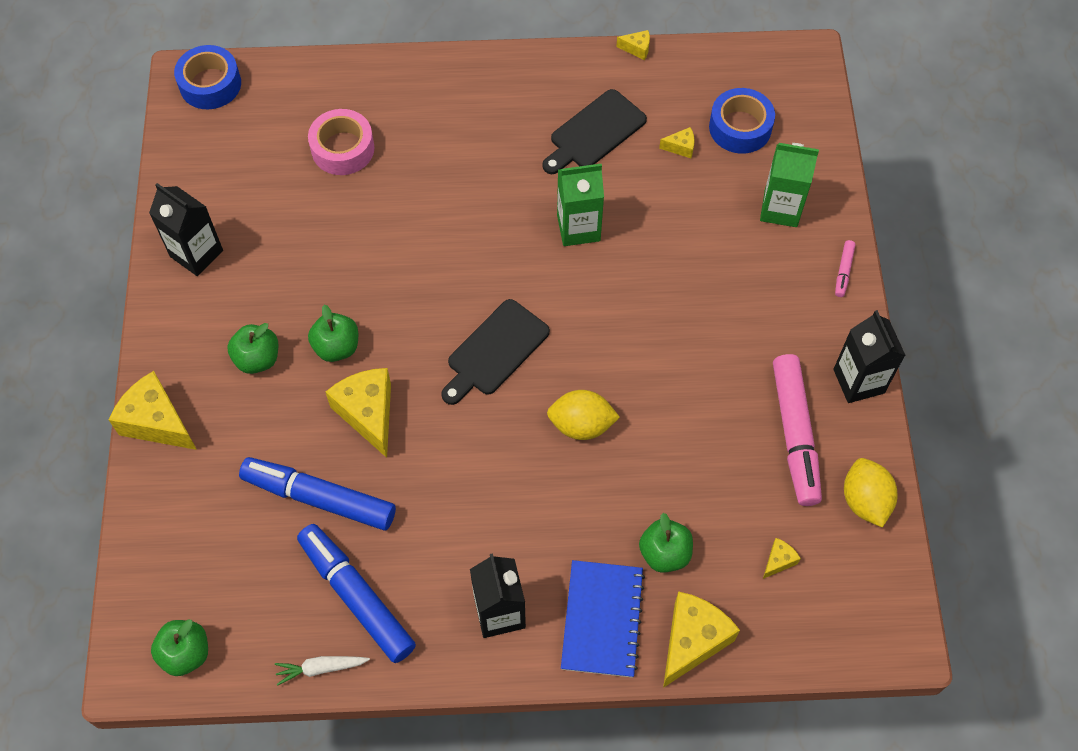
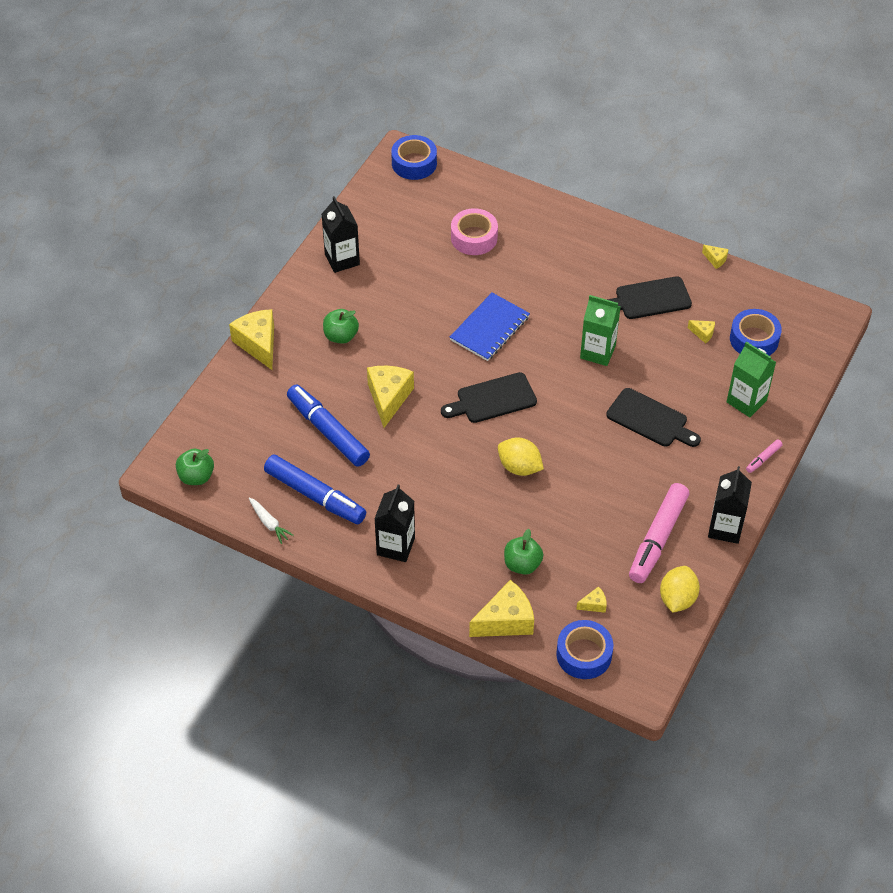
camera: 30 degrees right, 10 degrees down
white carrot [275,656,370,686] -> white carrot turned 150 degrees counterclockwise [249,497,294,544]
blue marker [297,524,416,663] -> blue marker turned 135 degrees clockwise [264,455,366,524]
green apple [308,304,358,362] -> none
blue notebook [561,560,645,678] -> blue notebook moved to [450,293,530,361]
none -> blue tape [556,620,614,679]
none -> black cutting board [606,388,701,447]

